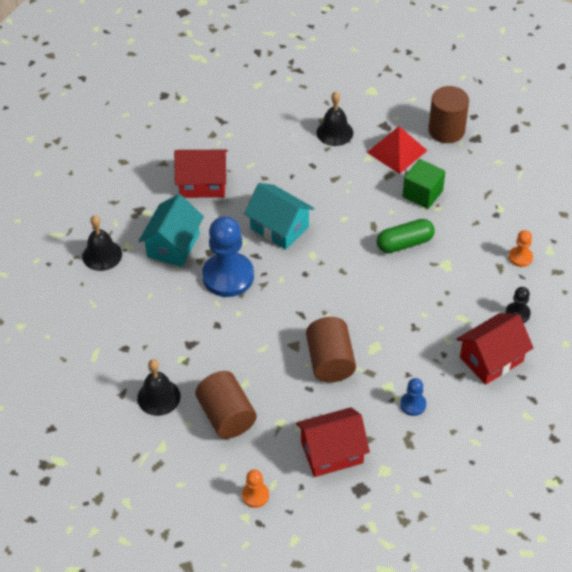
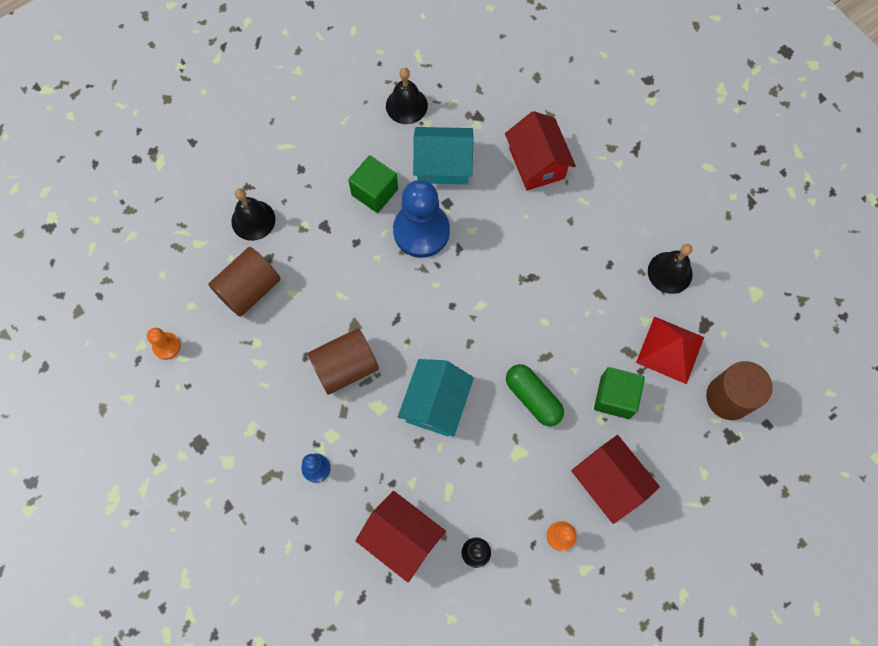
camera: 70 degrees right, 20 degrees up
turquoise house [244,183,314,249] -> turquoise house moved to [398,359,474,437]
red house [296,407,370,477] -> red house moved to [571,435,660,524]
none -> green cube [348,155,398,213]

